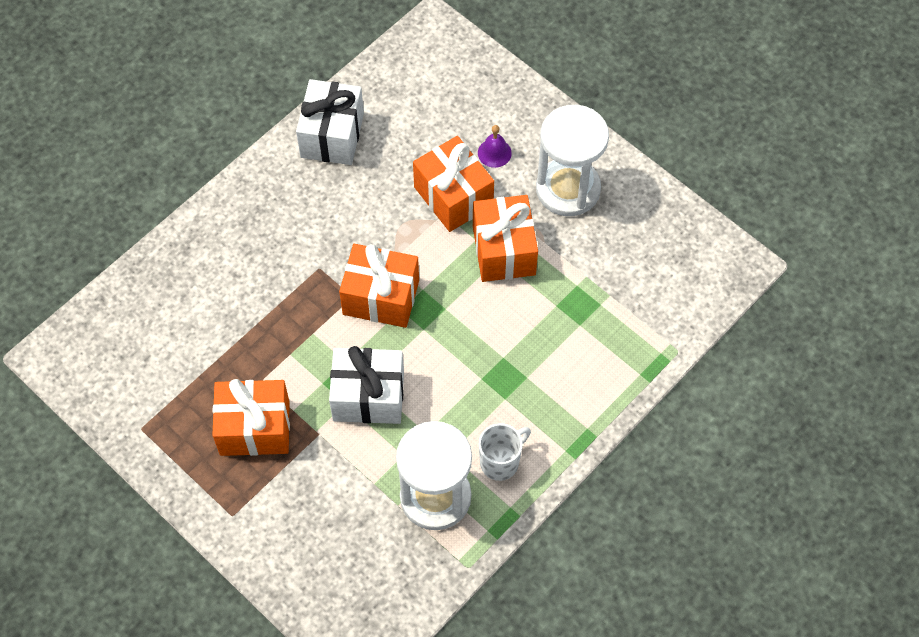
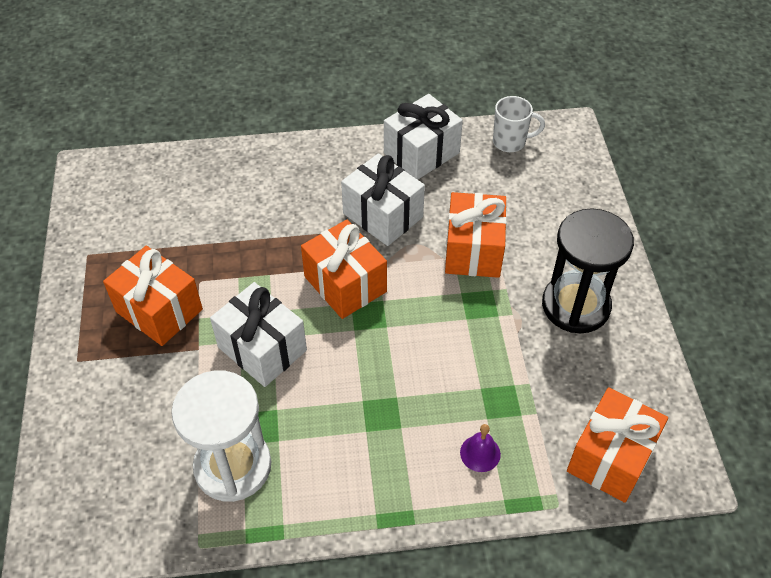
camera: 40 degrees right, 10 degrees down
orange gift [473,195,538,282] -> orange gift moved to [567,387,668,503]
purple bell [478,125,512,168] -> purple bell moved to [460,424,501,472]
white mug [479,423,531,481] -> white mug moved to [493,96,545,152]
white hourglass [536,105,609,216] -> black hourglass [542,208,634,333]
none -> white gift [341,153,425,246]

